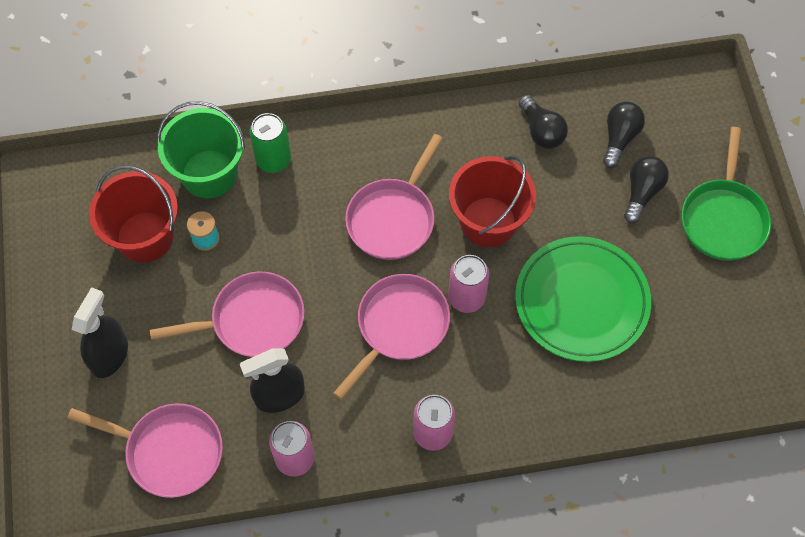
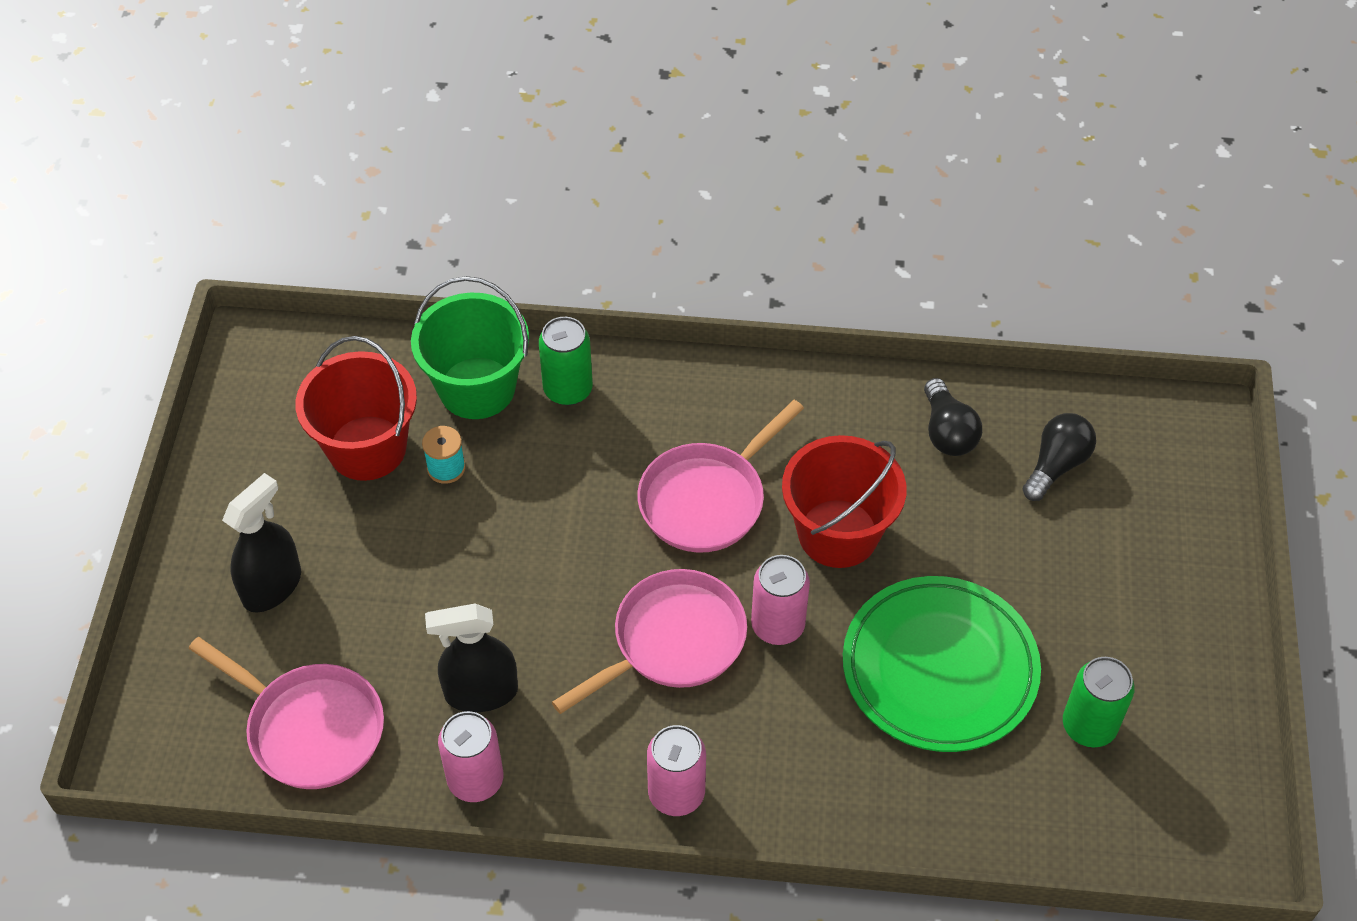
camera: 15 degrees right, 10 degrees down
pink pan [150,272,305,357] -> none
black light bulb [624,156,669,223] -> none
green pan [682,127,771,261] -> none
none -> green can [1063,657,1135,747]

